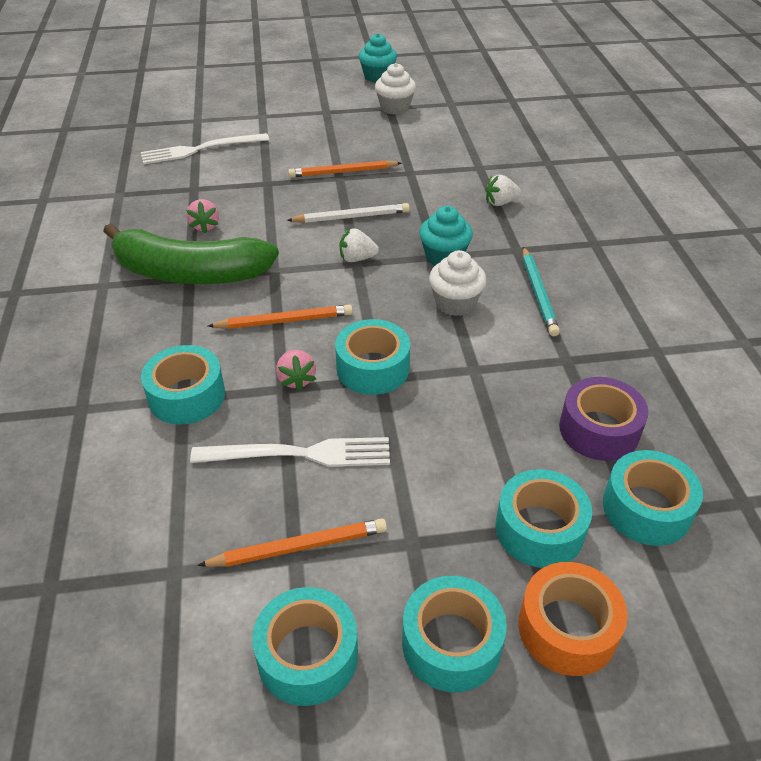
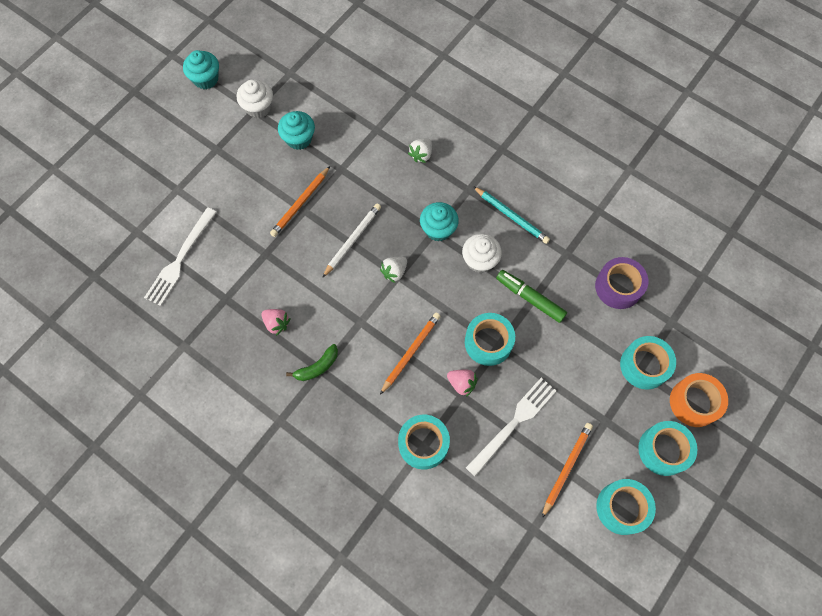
camera: 45 degrees left, 25 degrees up
green banana [103,223,279,284] -> green banana [286,344,338,381], size x0.41
turquoise tape [603,450,703,546] -> none
none -> turquoise cupcake [278,111,315,150]
none -> green marker [496,270,567,323]

